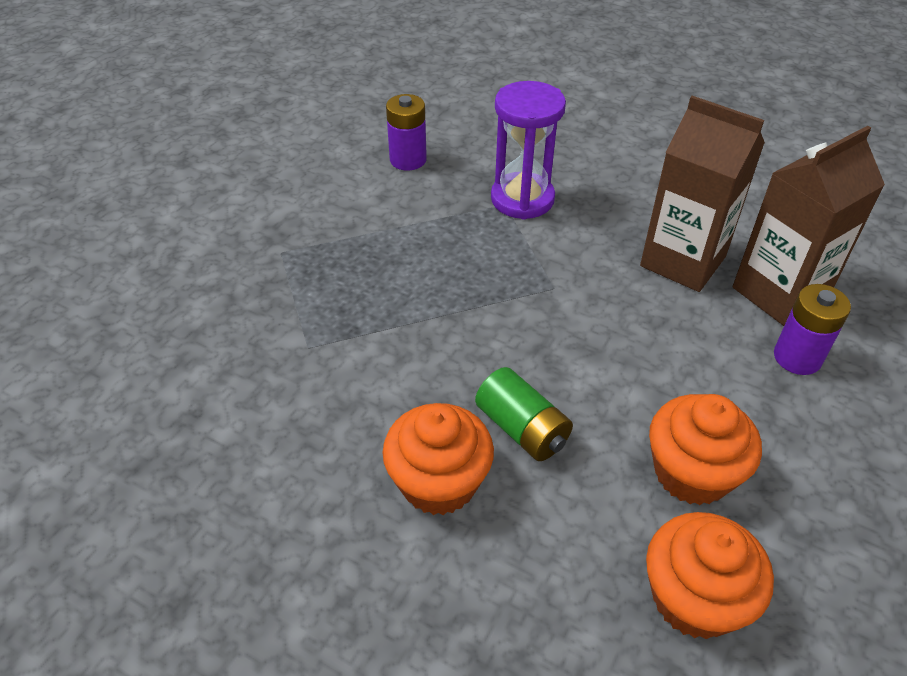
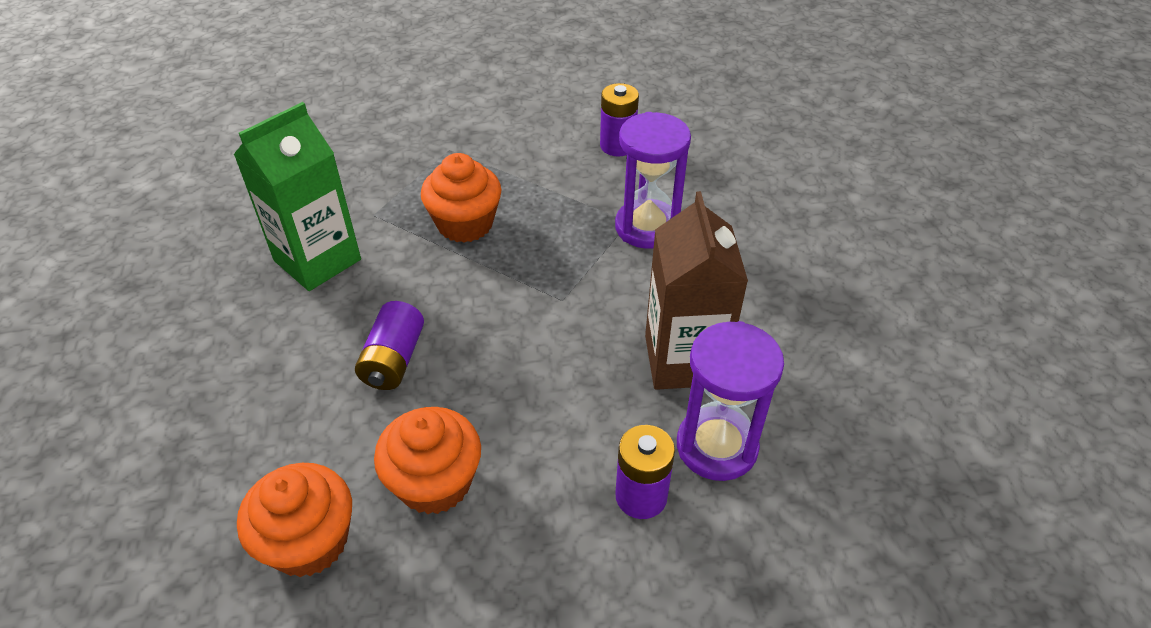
camera: 50 degrees right, 0 degrees up
orange cupcake [382,403,494,515] -> orange cupcake moved to [421,153,501,243]
green battery [475,367,573,461] -> purple battery [355,301,424,390]
brown carton [733,126,885,326] -> purple hourglass [677,321,784,481]
none -> green carton [233,102,361,291]

